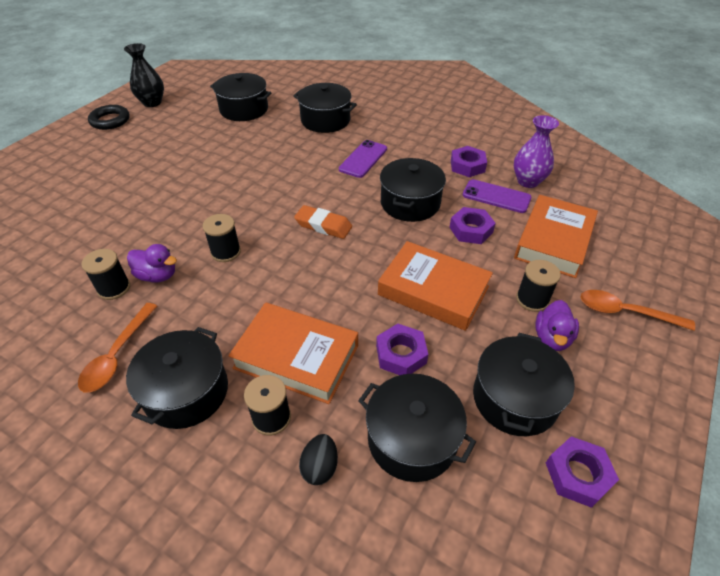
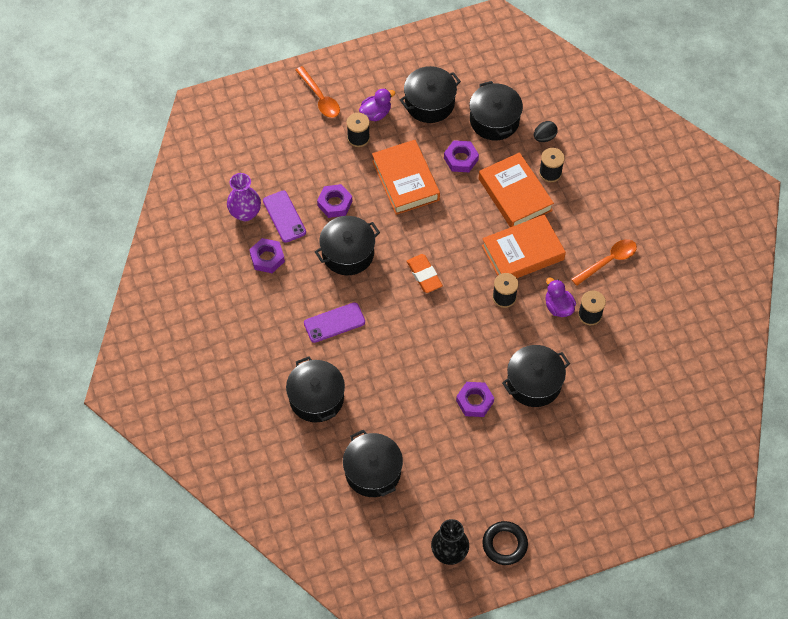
camera: 140 degrees left, 15 degrees up
black pot [126,327,228,429] -> black pot moved to [502,345,570,407]
orange book [514,195,598,278] -> orange book moved to [482,214,566,278]
purple nut [546,436,619,508] -> purple nut moved to [456,382,494,417]

